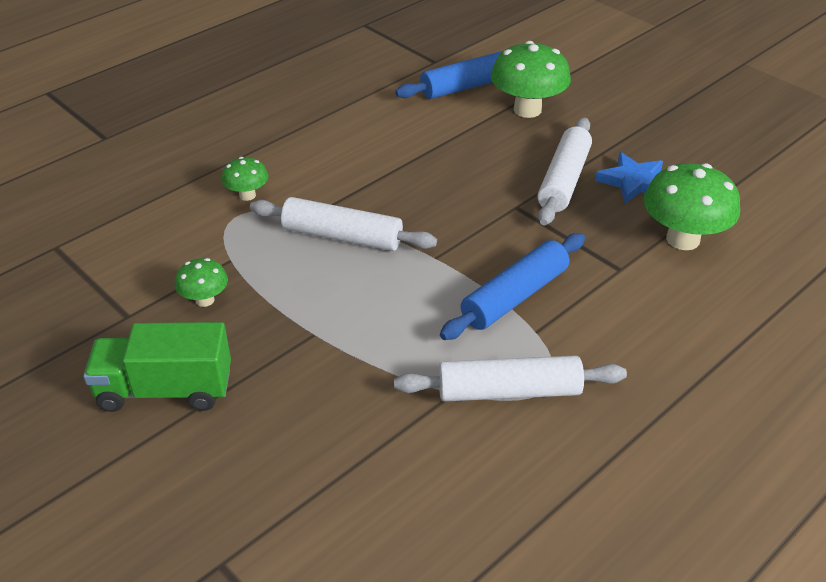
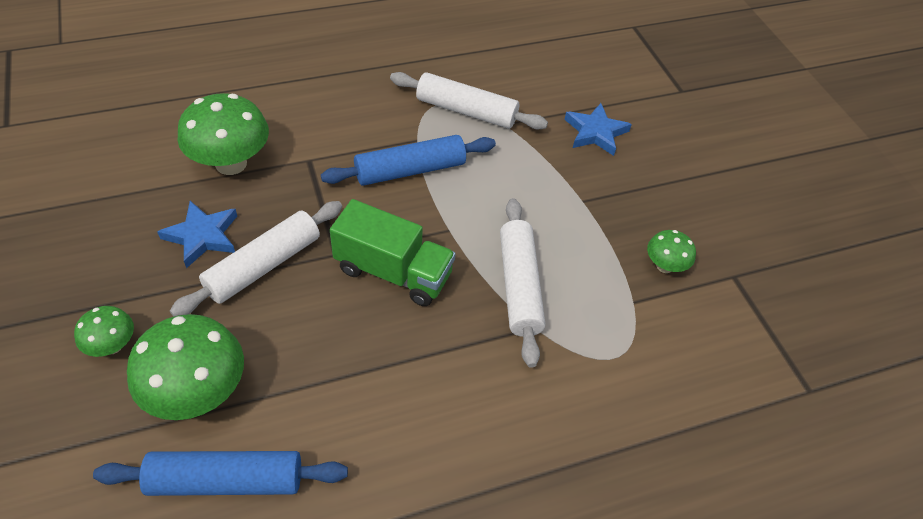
camera: 160 degrees left, 10 degrees up
green truck [83,322,231,412] -> green truck moved to [330,199,456,306]
green mushroom [222,157,268,201] -> green mushroom moved to [74,306,134,357]
white rolling pin [250,197,437,251] -> white rolling pin turned 45 degrees clockwise [500,198,545,368]
none -> blue star [564,103,632,156]

